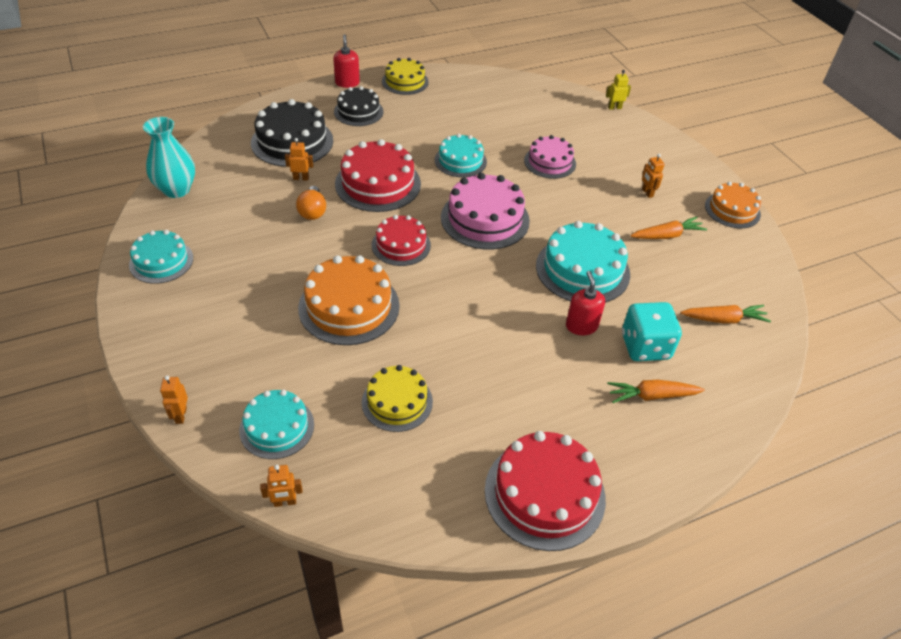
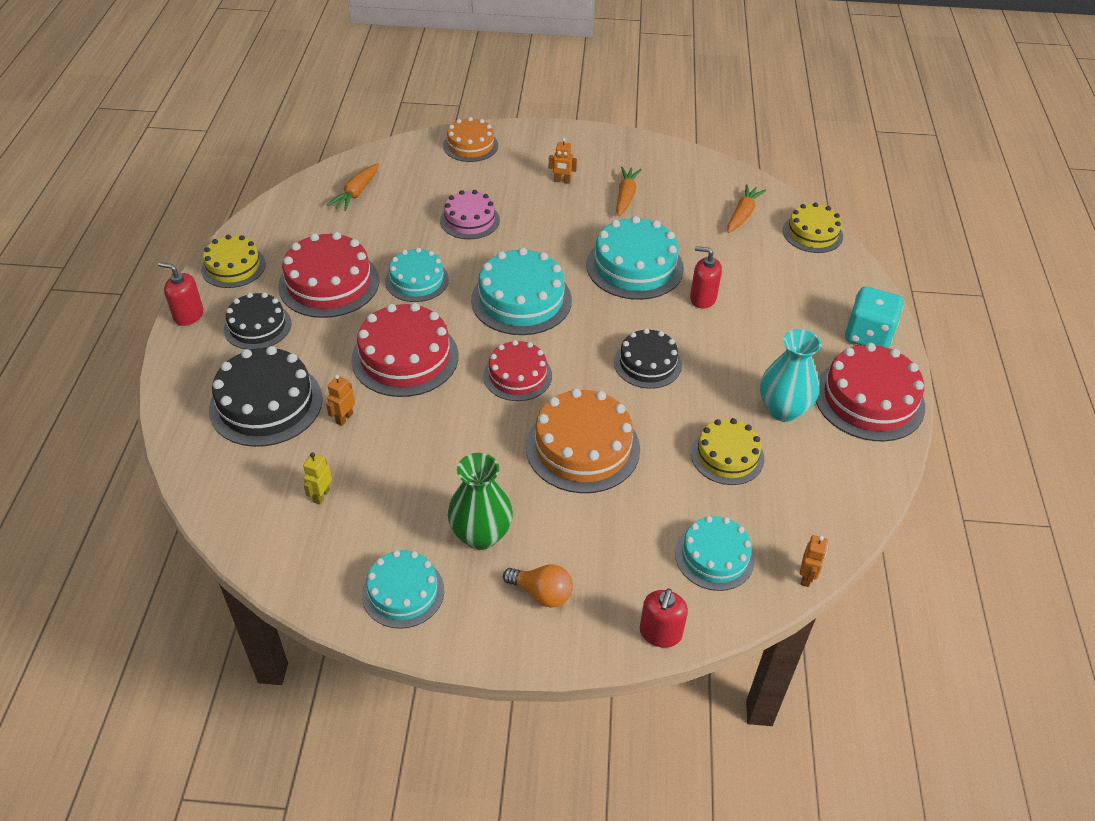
camera: 60 degrees left, 0 degrees up
turquoise vase [143,117,195,198] -> turquoise vase moved to [760,329,821,422]
orange robot [160,376,188,424] -> red soap dispenser [640,589,688,648]
orange light bulb [296,186,326,220] -> orange light bulb moved to [503,564,573,608]
pink cake [441,173,530,250] -> turquoise cake [471,247,572,335]
yellow robot [606,70,631,110] -> yellow robot moved to [303,452,332,505]
orange carrot [607,380,705,403] -> orange carrot moved to [327,163,379,211]
turquoise dice [622,302,682,361] -> turquoise dice moved to [845,287,904,348]
orange cake [705,182,761,228] -> orange cake moved to [443,117,498,162]
none -> red cake [278,232,379,318]
none -> green vase [448,453,513,550]
none -> black cake [614,328,682,389]
none -> yellow cake [783,203,843,253]

